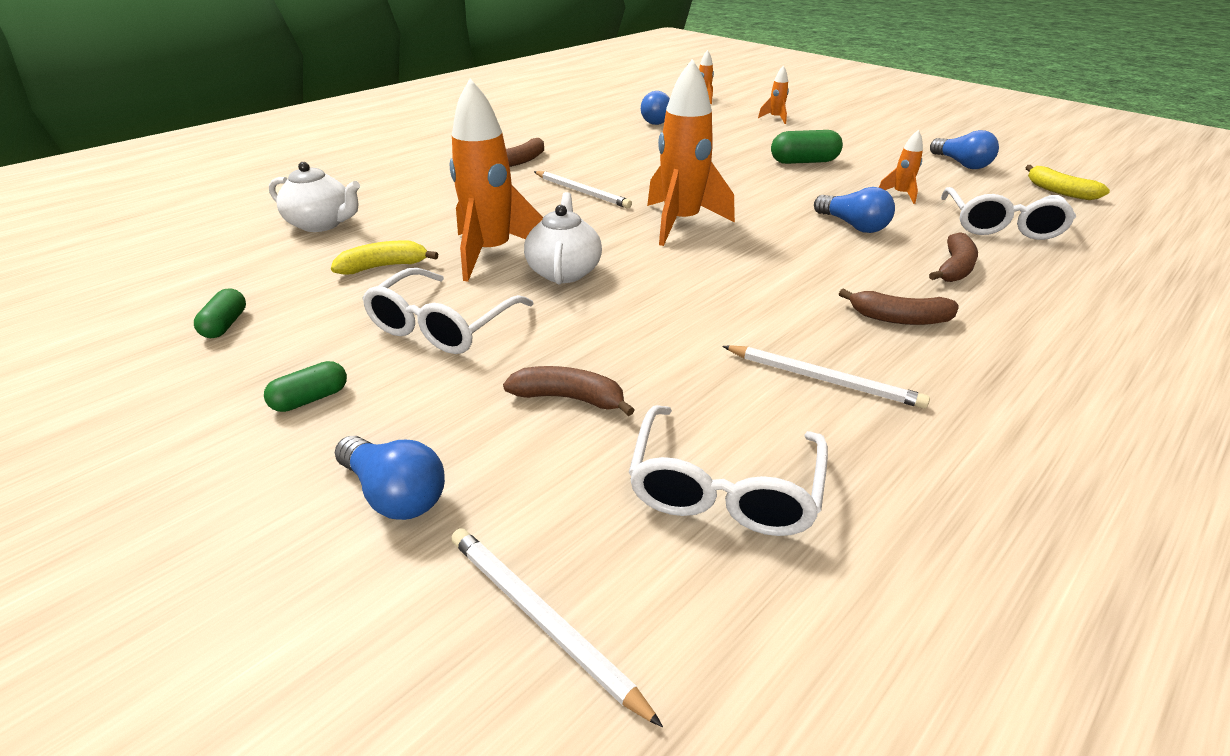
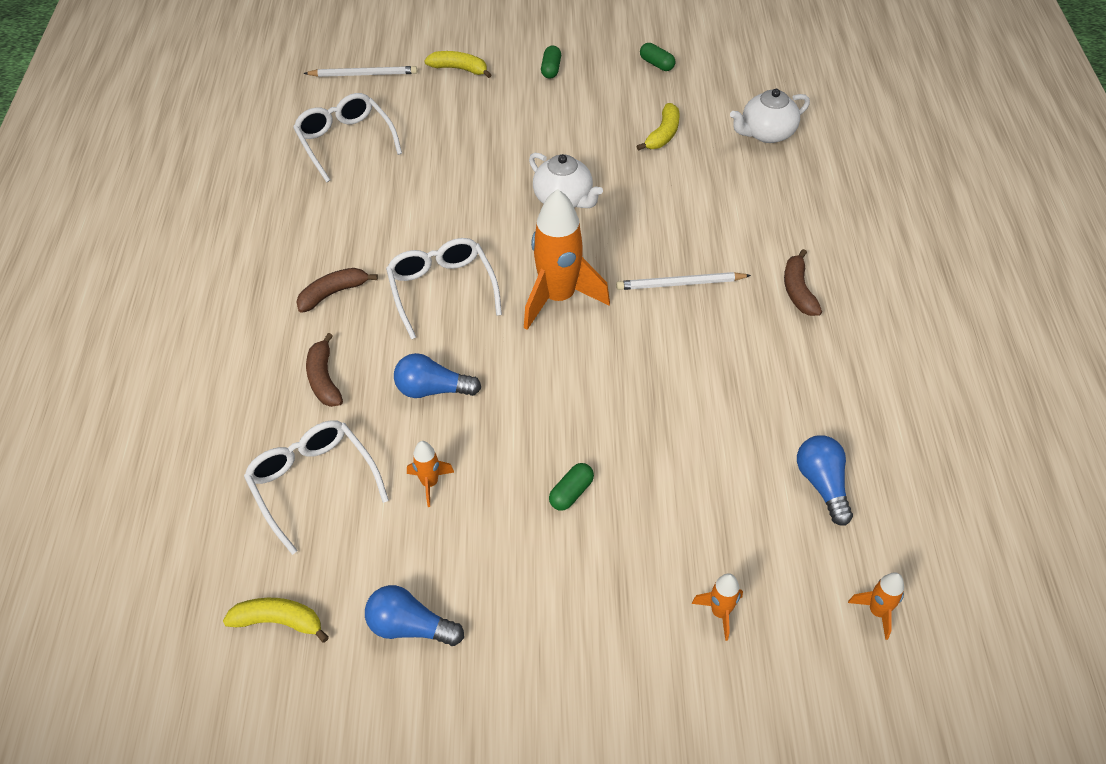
camera: 135 degrees right, 15 degrees up
blue light bulb [335,436,445,520] -> yellow banana [424,51,492,78]
white glasses [362,268,534,354] -> white glasses moved to [386,238,502,340]
orange rocket [450,79,543,282] -> none
brown banana [503,366,635,416] -> none
white pencil [722,345,930,409] -> none
green capsule [771,130,843,164] -> green capsule [549,463,594,510], size x0.61

